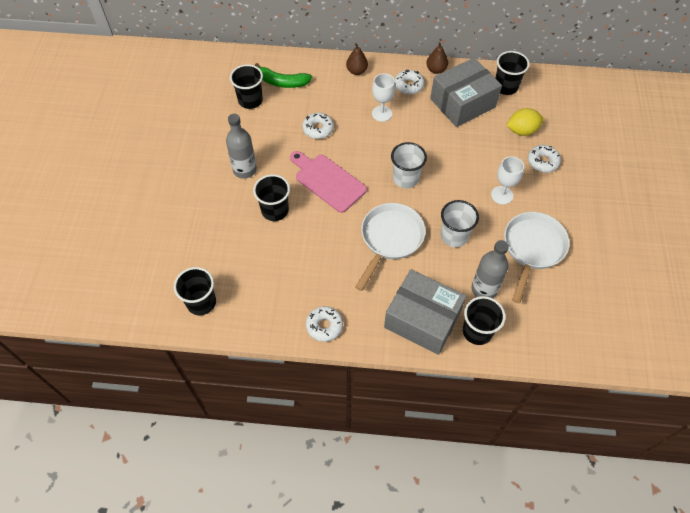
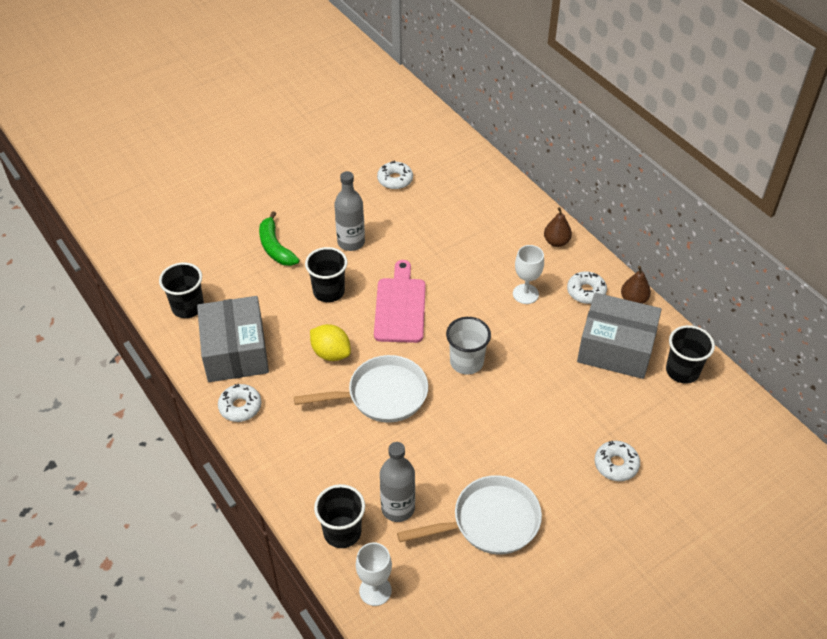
camera: 50 degrees right, 10 degrees down
black cup [230,64,263,109] -> none
green banana [255,63,312,88] -> green banana moved to [259,211,300,266]
white donut [302,113,334,139] -> white donut moved to [377,161,413,190]
grey box [384,269,466,355] -> grey box moved to [197,296,269,382]
white cup [441,200,479,247] -> none
white goblet [491,156,524,205] -> white goblet moved to [356,542,392,606]
yellow lemon [506,108,544,136] -> yellow lemon moved to [310,324,351,361]

